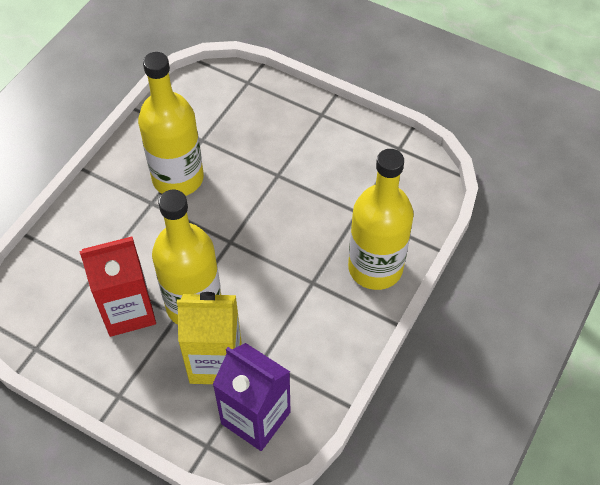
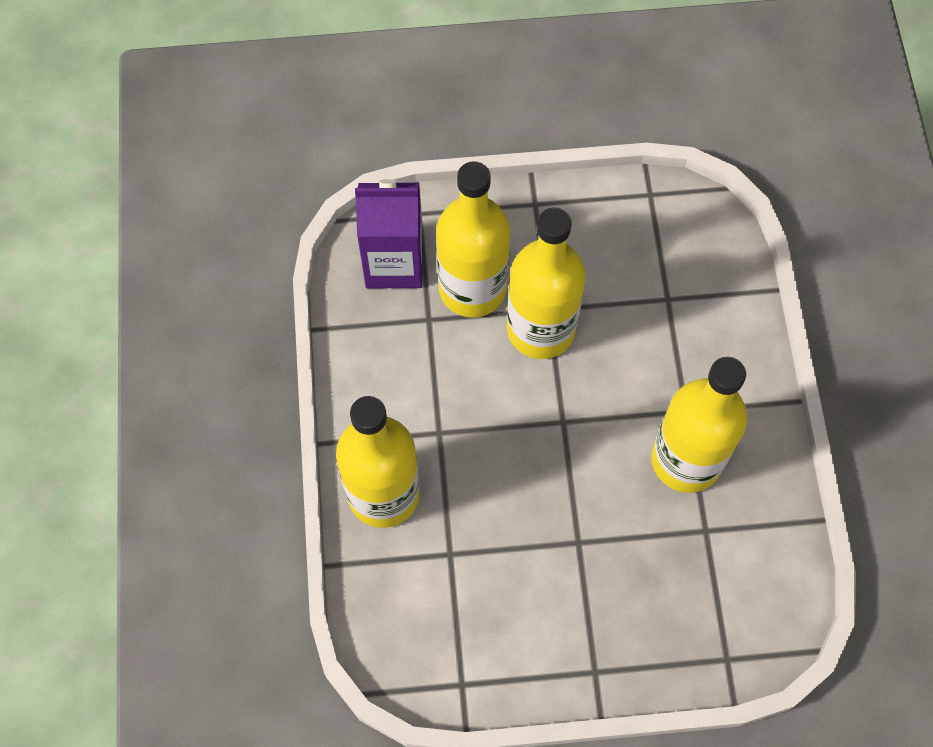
camera: 145 degrees right, 10 degrees up
red carton [79,237,156,337] -> none
yellow carton [177,292,241,384] -> yellow bottle [436,161,511,318]

